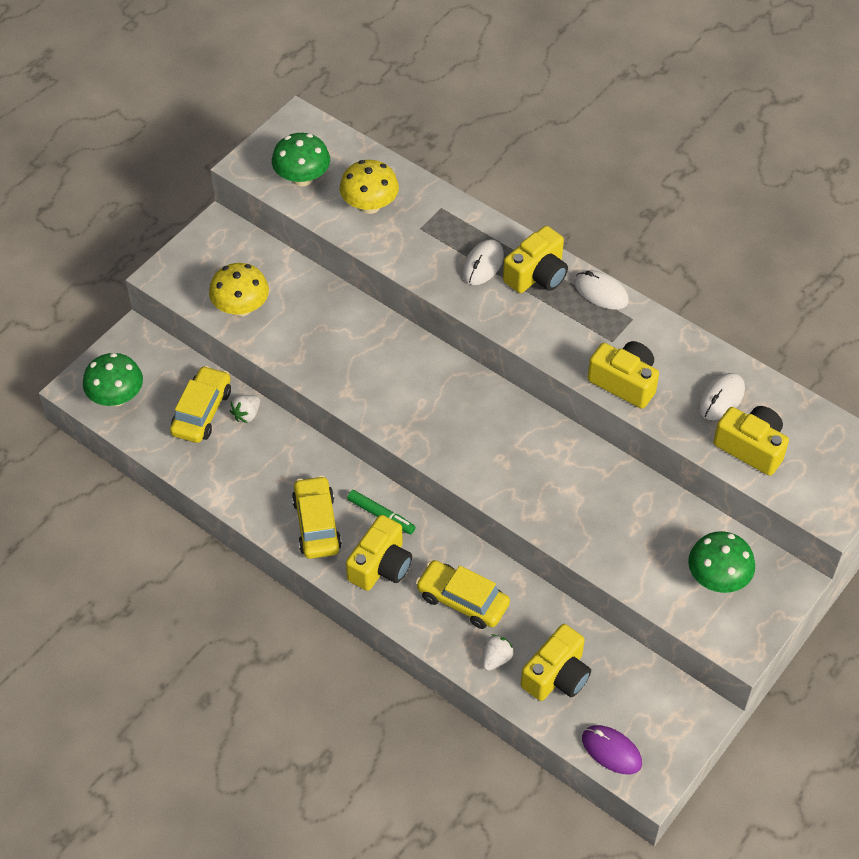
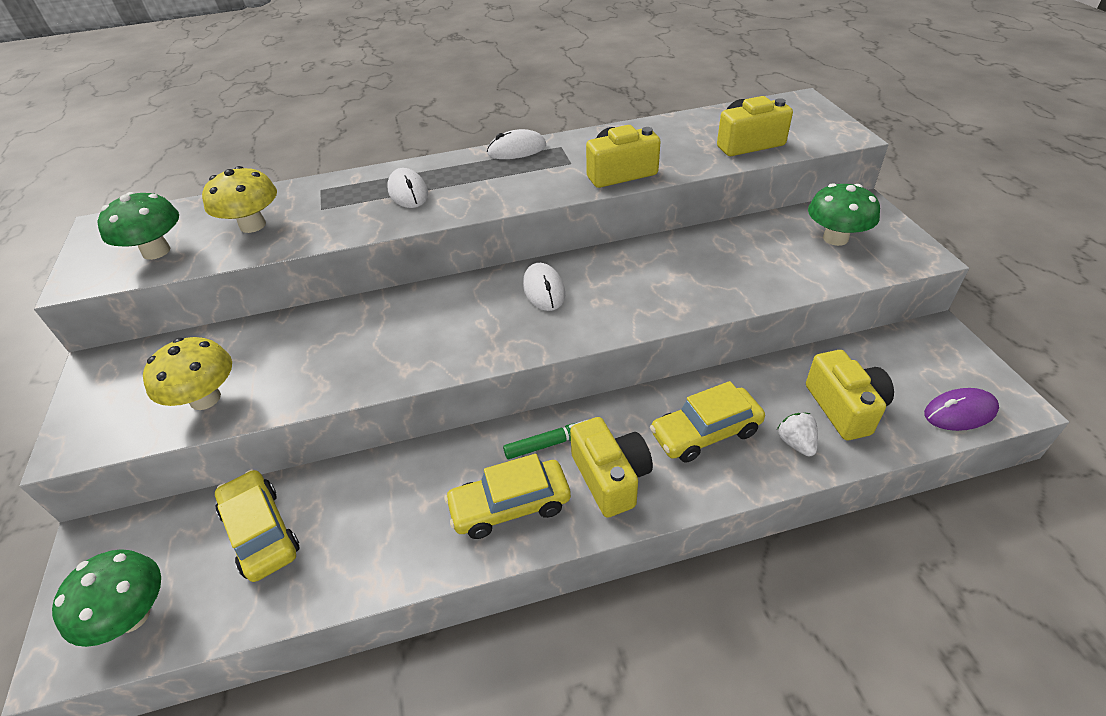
camera: 50 degrees left, 10 degrees down
white strawberry [230,395,260,423] -> none
yellow car [292,476,342,559] -> yellow car turned 45 degrees counterclockwise [444,454,571,539]
yellow camera [503,226,568,293] -> none
white mouse [699,373,745,420] -> white mouse moved to [523,263,565,311]

